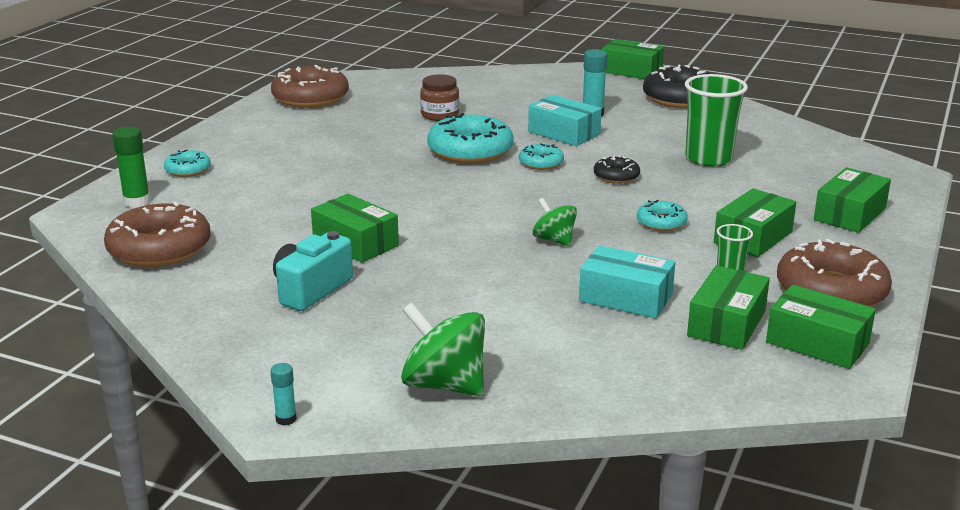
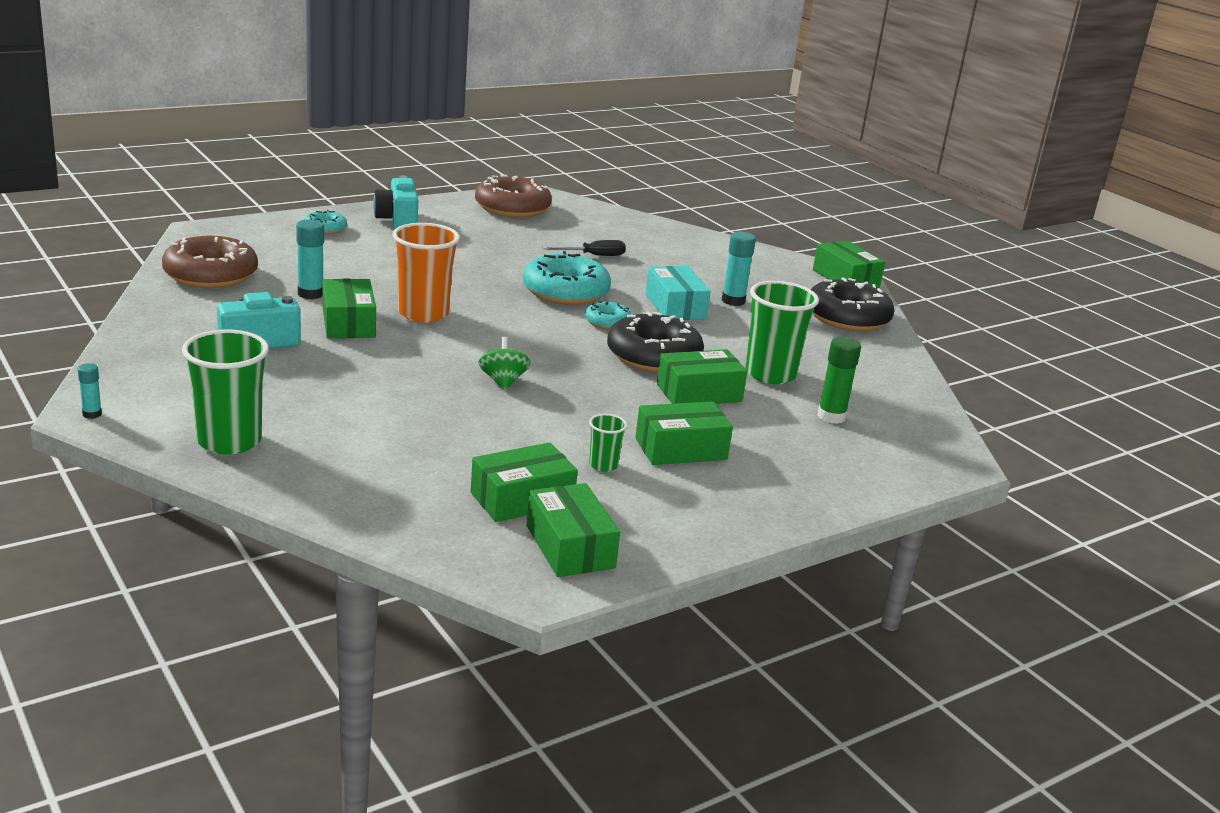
camera: 30 degrees right, 0 degrees up
green glue stick [112,127,150,208] -> green glue stick moved to [817,337,861,424]
green spinning top [401,303,485,396] -> green cup [182,330,269,455]
brown jar [420,74,459,121] -> black screwdriver [543,240,626,256]
turquoise box [579,245,675,318] -> none
black donut [594,155,640,184] -> black donut [607,311,704,372], size x1.95
turquoise donut [637,200,688,231] -> none
brown donut [777,239,892,307] -> none
green box [814,168,891,233] -> green box moved to [657,349,747,404]
none -> turquoise glue stick [296,219,324,299]
none -> turquoise camera [373,175,418,229]
none -> orange cup [392,223,460,323]

